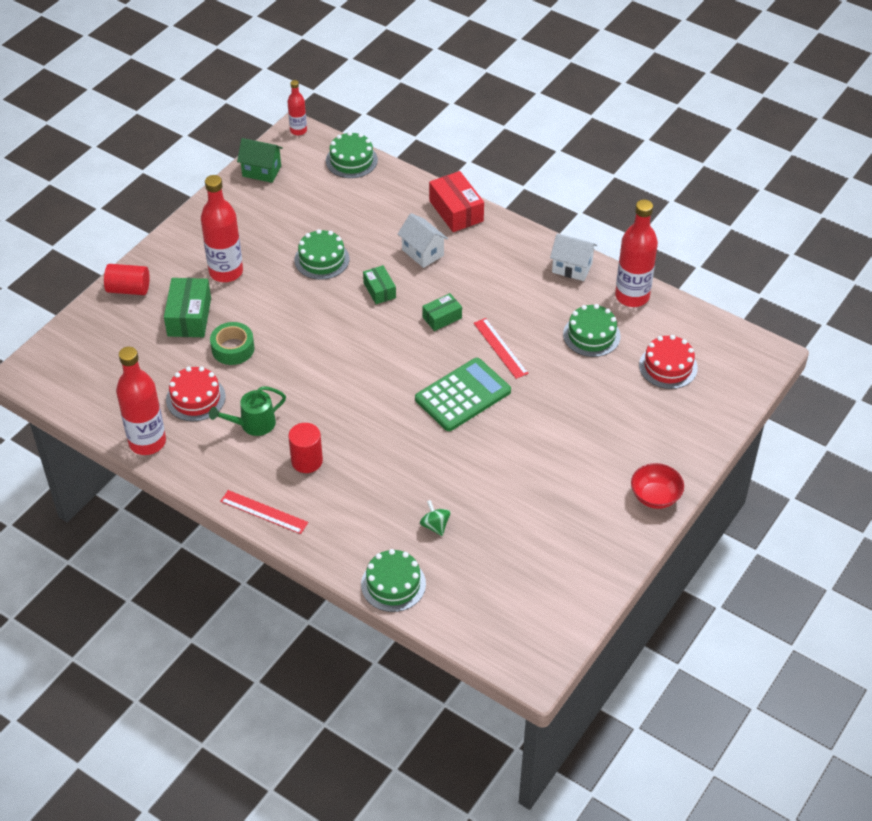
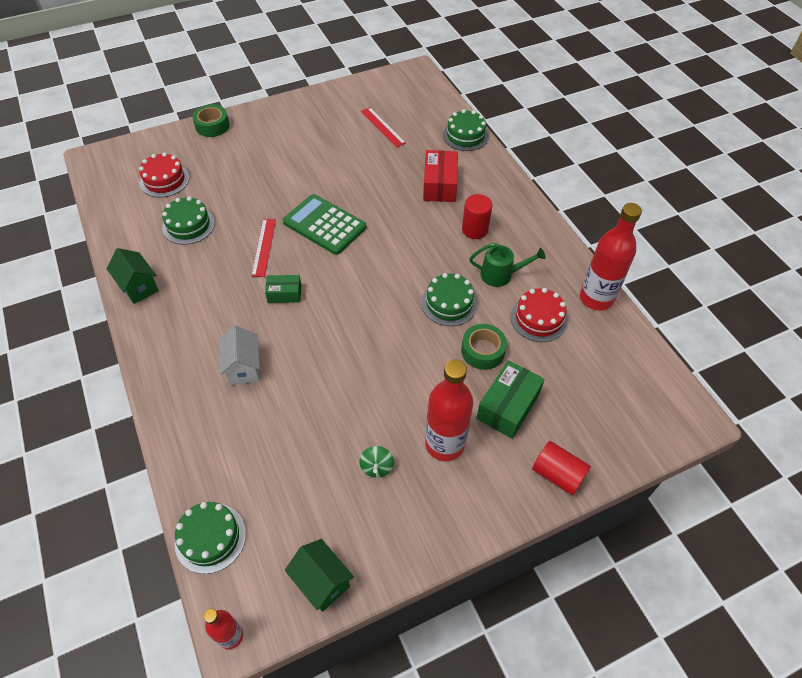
camera: 150 degrees left, 5 degrees up
red ruler [220,490,308,534] -> red ruler moved to [361,107,406,148]
green cake [294,229,349,280] -> green cake moved to [421,273,477,326]
green box [363,265,396,304] -> none
green calculator [415,358,511,431] -> green calculator turned 45 degrees clockwise [283,194,367,255]
green spinning top [420,500,451,536] -> green spinning top moved to [359,446,394,478]
red box [429,171,484,232] -> red box moved to [423,150,458,202]
white house [550,233,597,281] -> green house [106,248,159,304]
red bottle [615,200,658,307] -> none
red bowl [631,463,684,509] -> none
none -> green tape [192,104,230,137]

